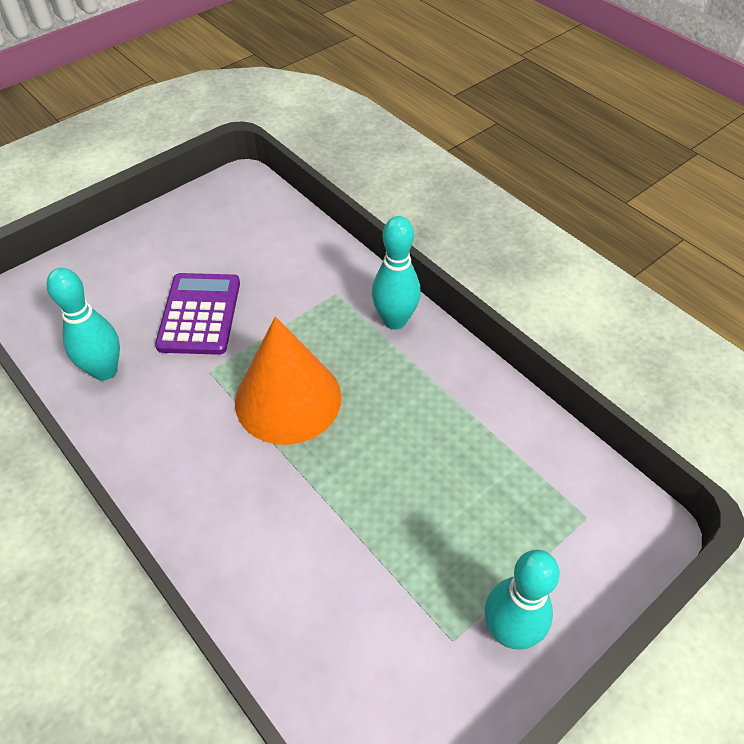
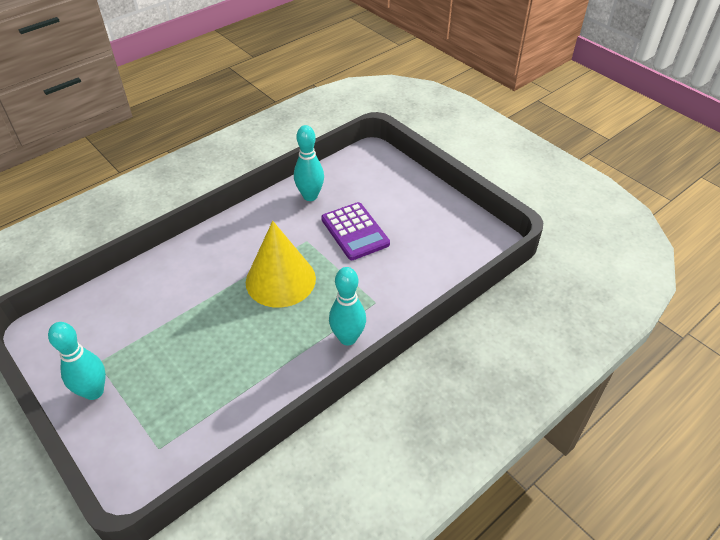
camera: 90 degrees right, 5 degrees down
purple calculator [155,273,240,355] -> purple calculator turned 60 degrees clockwise [321,202,390,260]
orange cone [235,317,342,445] -> yellow cone [246,221,316,308]

